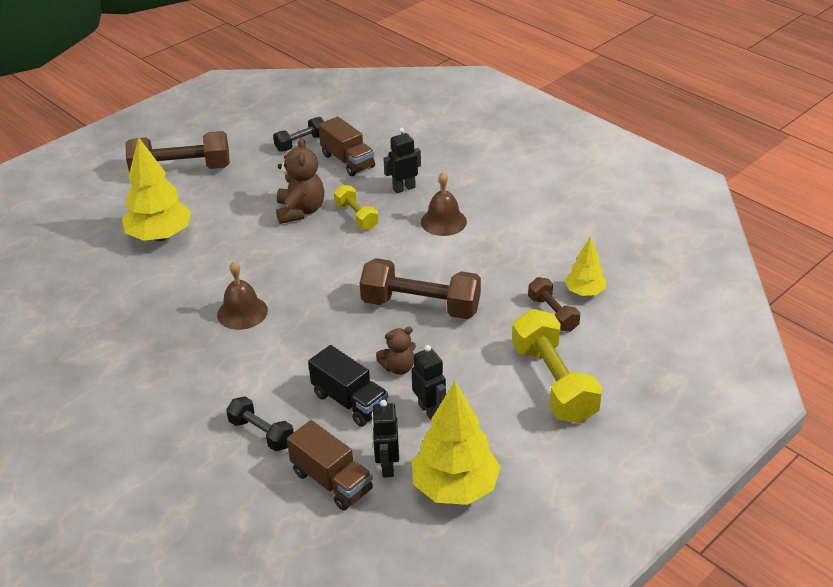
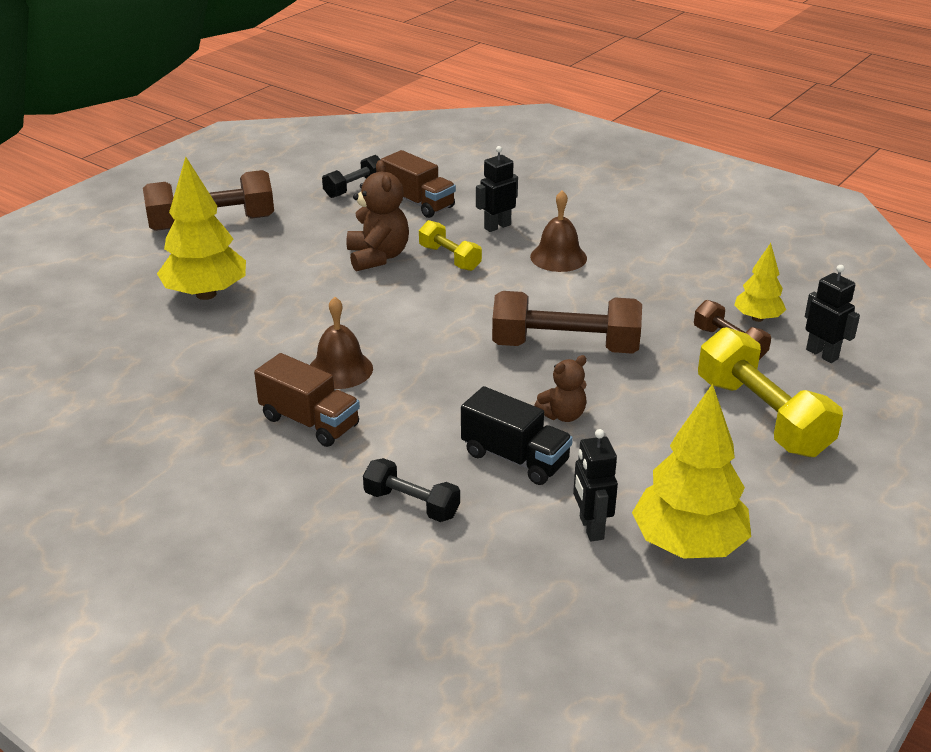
camera: 10 degrees left, 5 degrees down
brown truck [287,420,373,511] -> brown truck moved to [254,353,360,447]
black robot [411,345,446,420] -> black robot moved to [805,265,860,363]

